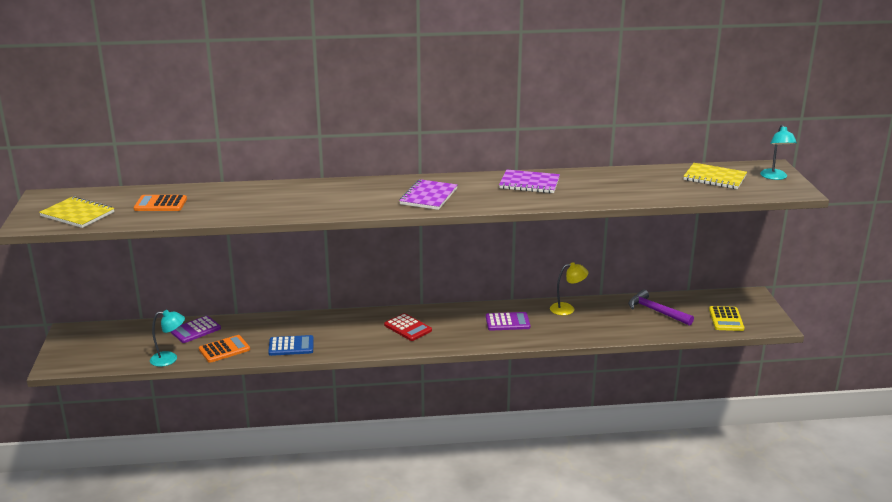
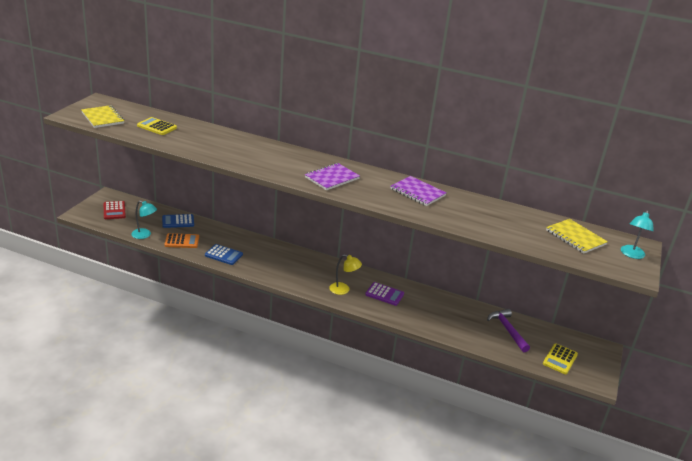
camera: 25 degrees right, 5 degrees up
orange calculator [134,195,187,211] -> yellow calculator [137,117,177,135]
purple calculator [170,316,221,343] -> blue calculator [162,214,194,228]
red calculator [384,313,432,341] -> red calculator moved to [104,201,126,219]
yellow lamp [550,262,588,315] -> yellow lamp moved to [329,254,362,295]

